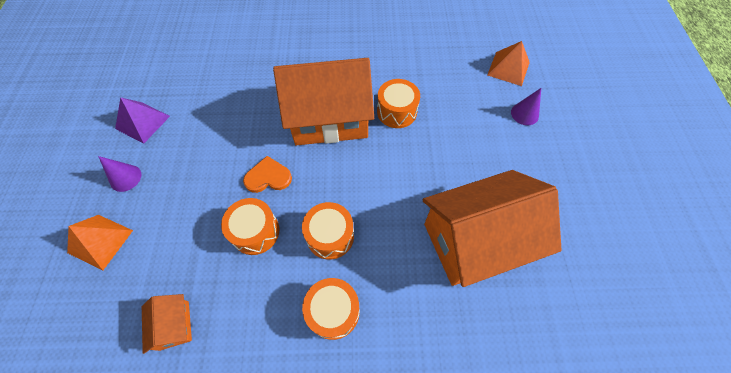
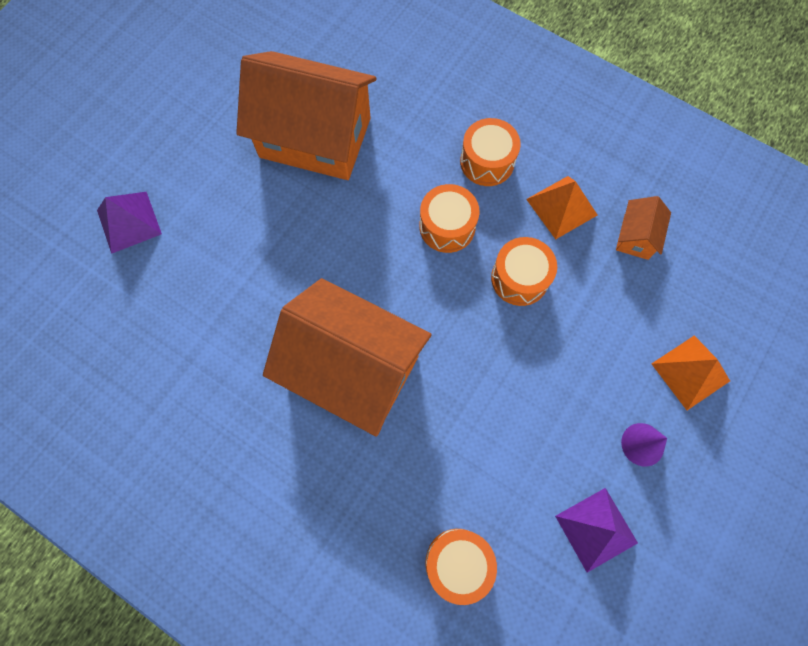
camera: 145 degrees left, 10 degrees up
orange heart [243,156,292,193] -> none
orange drum [377,79,420,128] -> orange drum moved to [425,529,497,605]
orange pyramid [487,41,530,86] -> orange pyramid moved to [526,176,597,240]
purple cone [511,88,541,125] -> purple pyramid [97,192,162,254]

